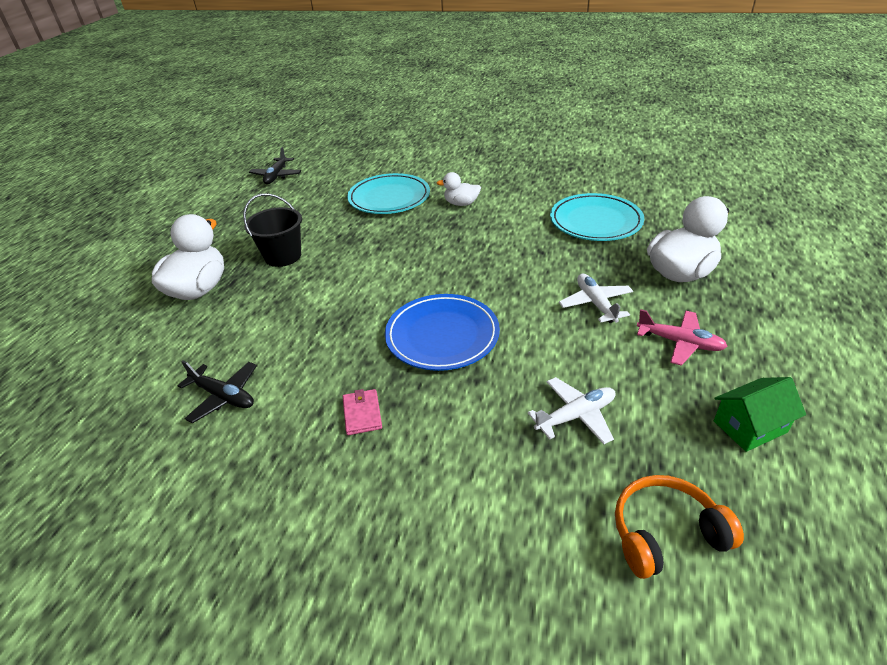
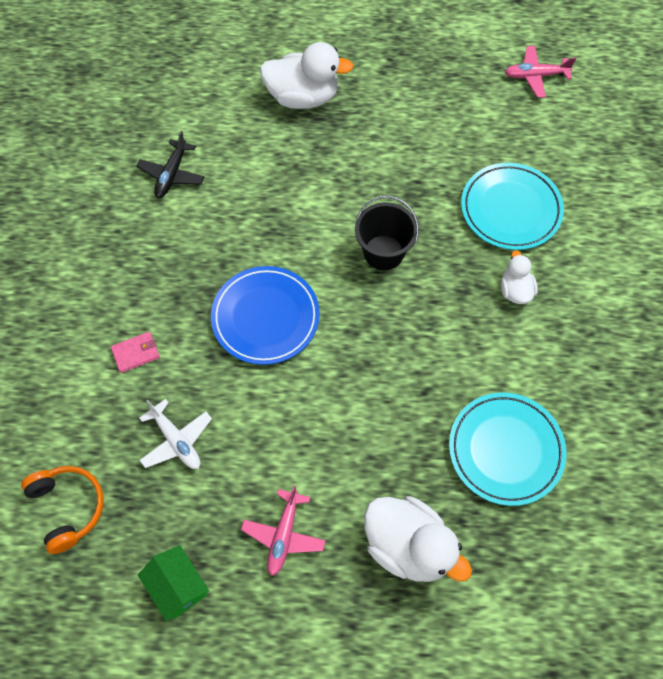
camera: 75 degrees right, 25 degrees up
black bucket [243,193,302,267] -> black bucket moved to [355,196,419,270]
black plane [249,147,301,184] -> pink plane [505,46,576,98]
pink wallet [343,389,382,435] -> pink wallet moved to [111,332,160,373]
white plane [559,274,633,323] -> none

